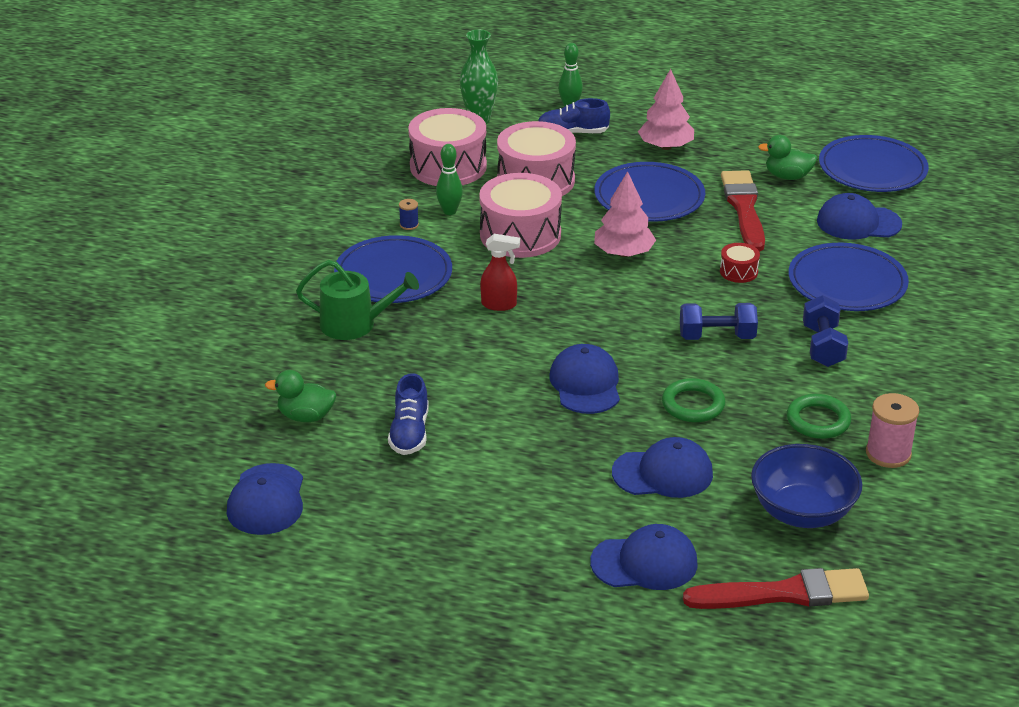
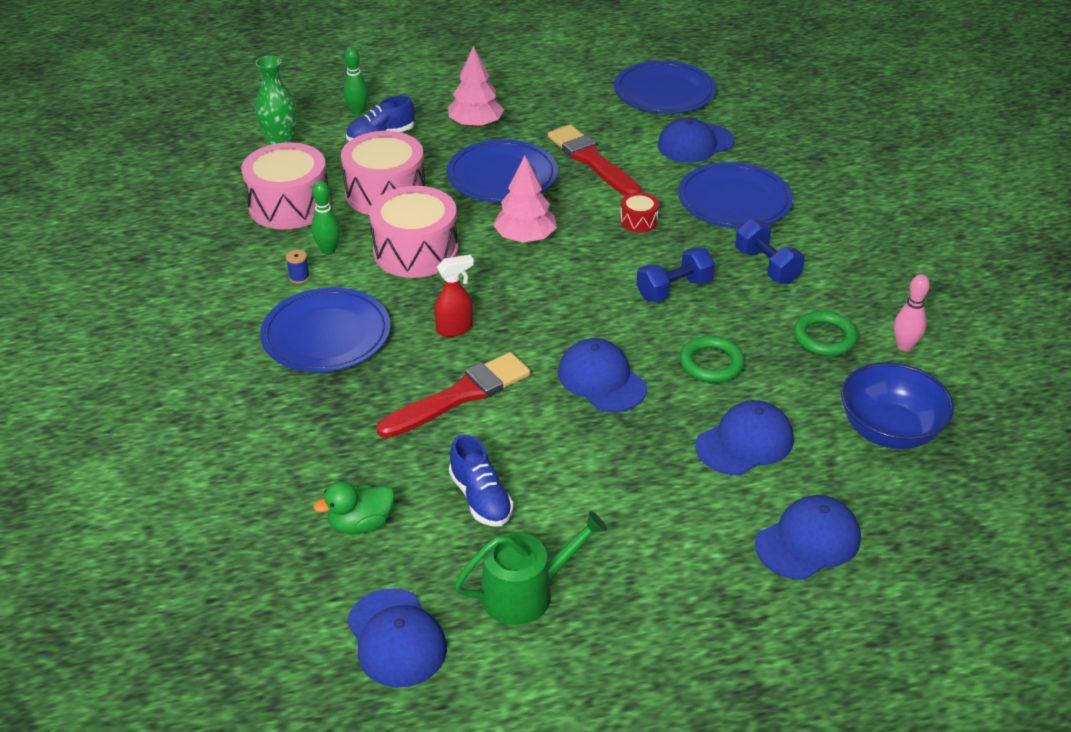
camera: 30 degrees left, 5 degrees up
green watering can [296,260,419,340] -> green watering can moved to [454,511,607,625]
red brush [683,568,869,609] -> red brush moved to [377,352,530,438]
green duck [758,135,817,180] -> none
pink spool [866,393,919,468] -> pink bowling pin [894,274,930,352]

